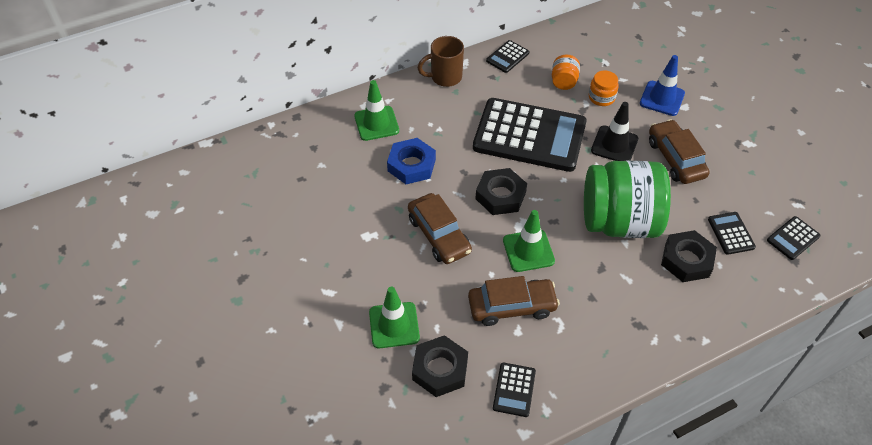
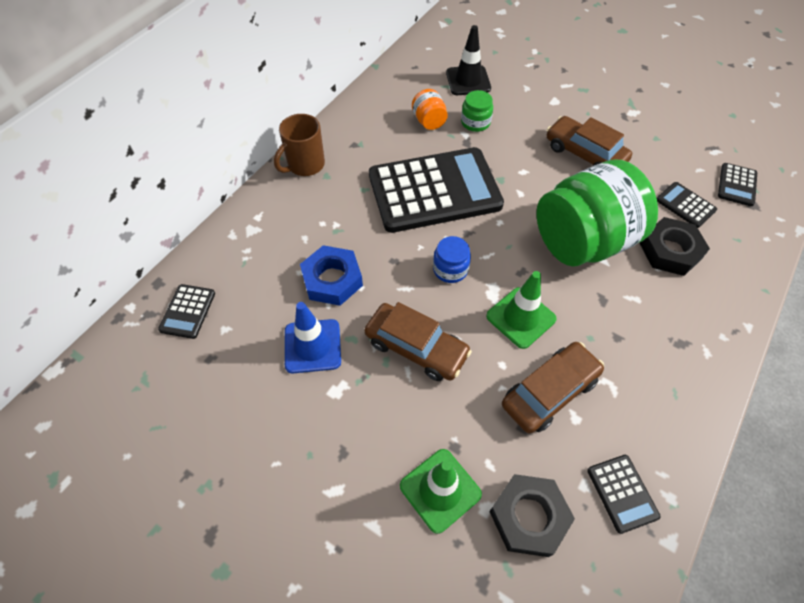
camera: 30 degrees left, 5 degrees up
green traffic cone [354,80,399,141] -> none
black nut [475,168,527,215] -> blue jar [433,236,471,283]
black calculator [486,40,529,73] -> black calculator moved to [158,284,215,339]
orange jar [589,70,619,106] -> green jar [461,90,493,132]
black traffic cone [591,102,638,161] -> black traffic cone moved to [446,25,491,95]
blue traffic cone [640,55,685,116] -> blue traffic cone moved to [285,302,341,373]

